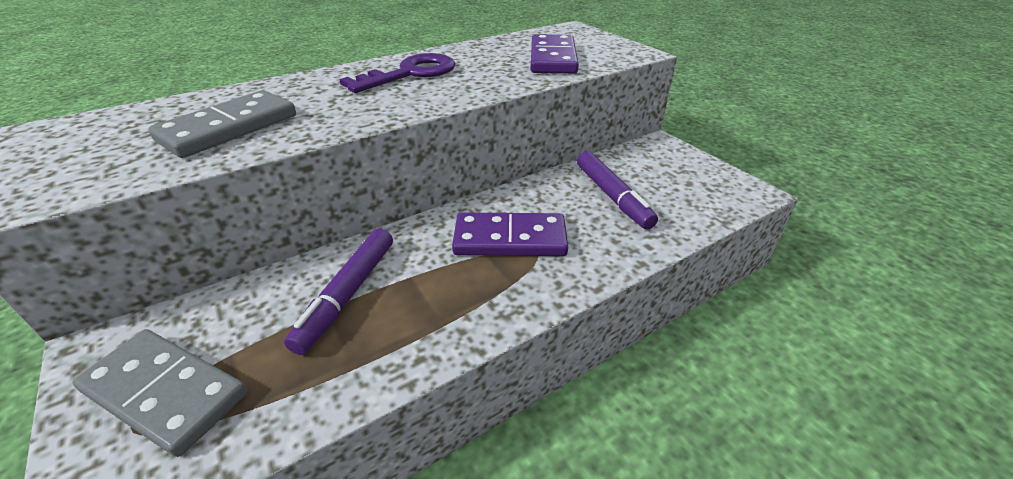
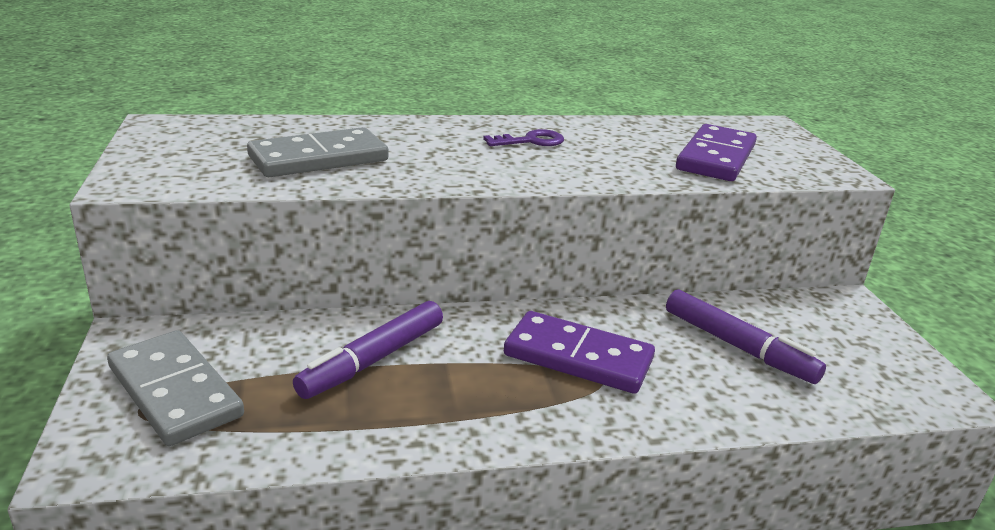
camera: 20 degrees right, 10 degrees down
purple key [339,53,456,93] -> purple key [483,129,564,146], size x0.58
purple marker [577,151,658,230] -> purple marker turned 45 degrees counterclockwise [666,289,826,384]

